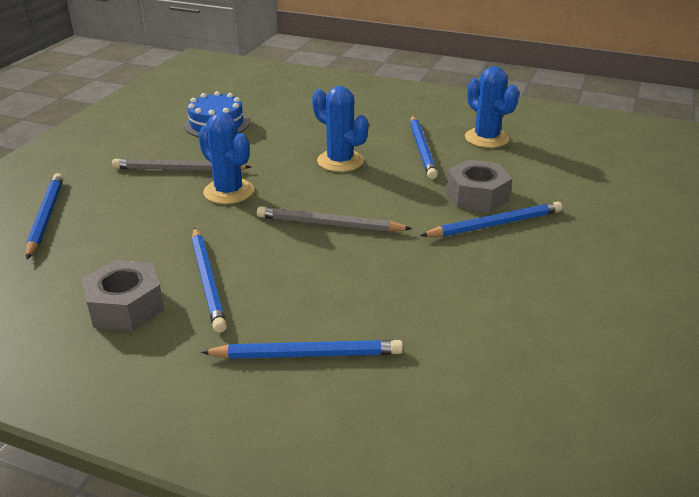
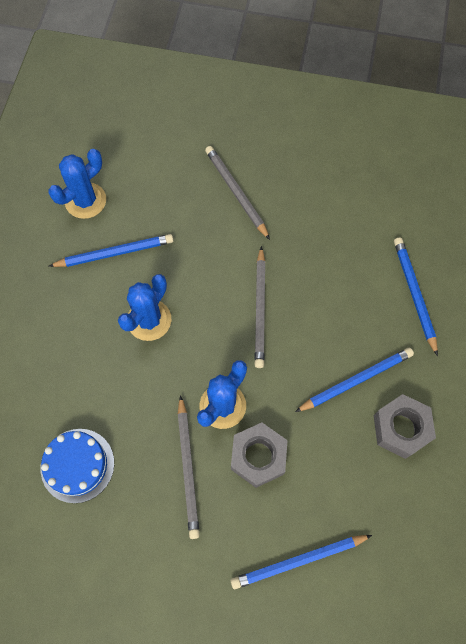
camera: 100 degrees left, 35 degrees up
blue pencil [420,201,562,237] -> grey pencil [205,146,270,240]
grey nut [446,159,513,213] -> grey nut moved to [231,423,288,488]

